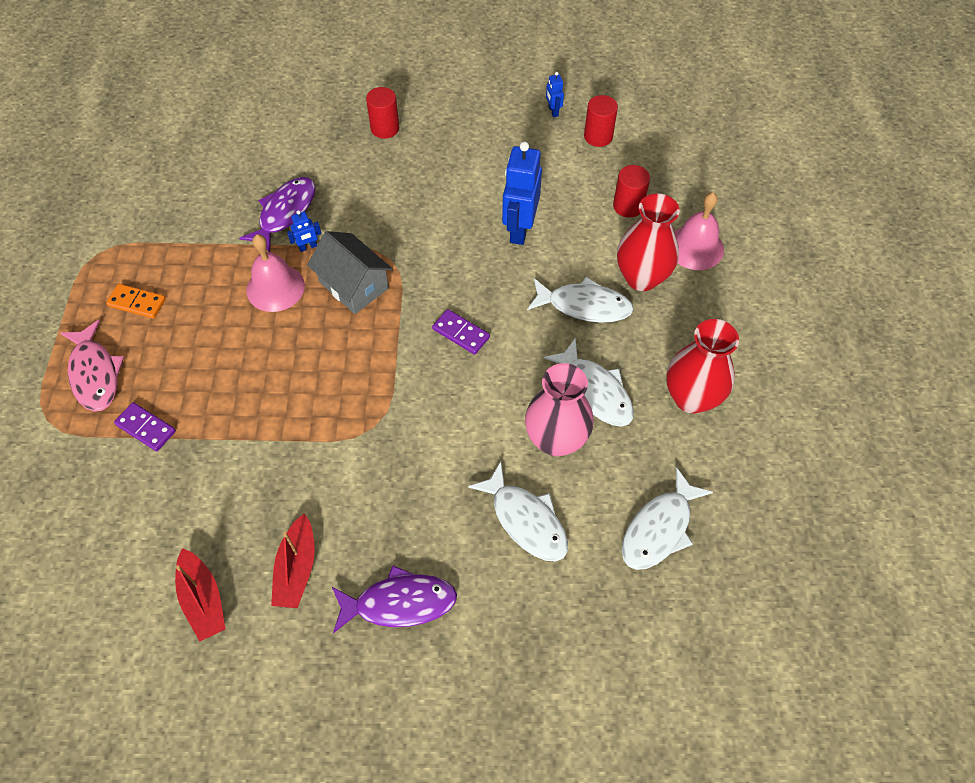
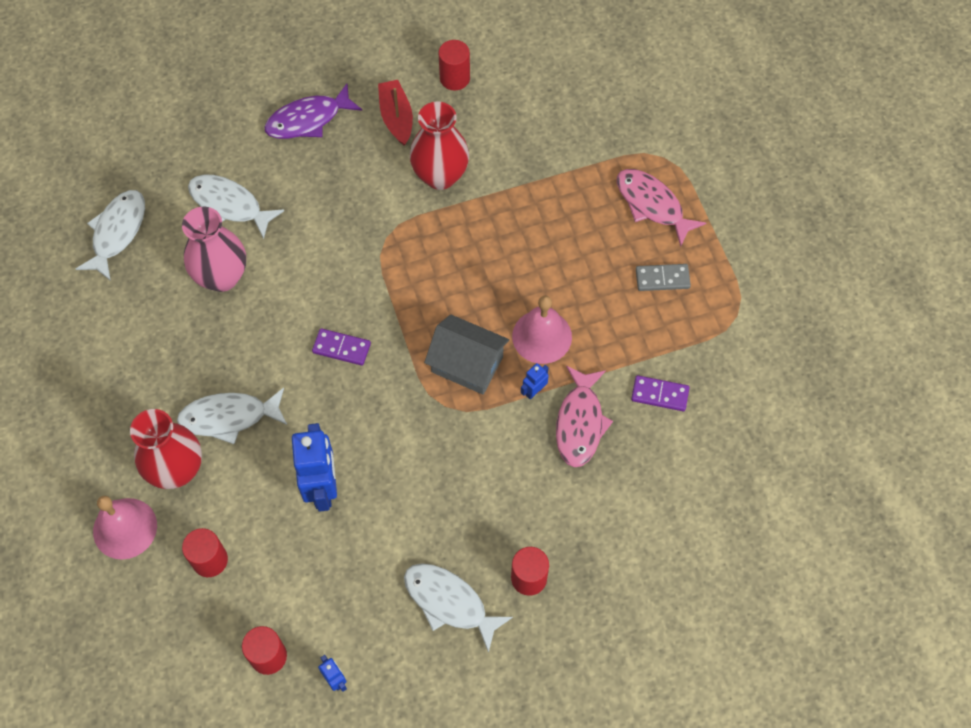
camera: 160 degrees right, 5 degrees up
orange domino [106,284,166,319] -> grey domino [636,264,691,291]
purple domino [114,402,176,451] -> purple domino moved to [631,375,689,411]
red boat [175,548,226,642] -> red cylinder [438,40,470,91]
purple fish [239,177,315,252] -> pink fish [556,366,613,467]
white fish [544,338,634,427] -> white fish moved to [404,563,513,653]
red vase [666,319,739,413] -> red vase moved to [410,101,469,190]

